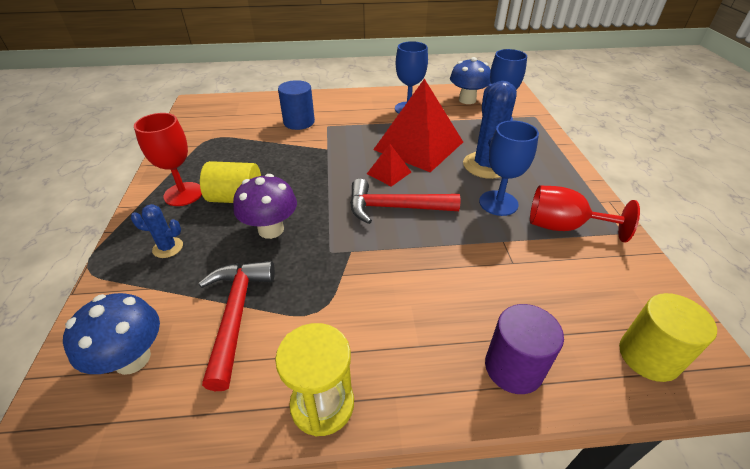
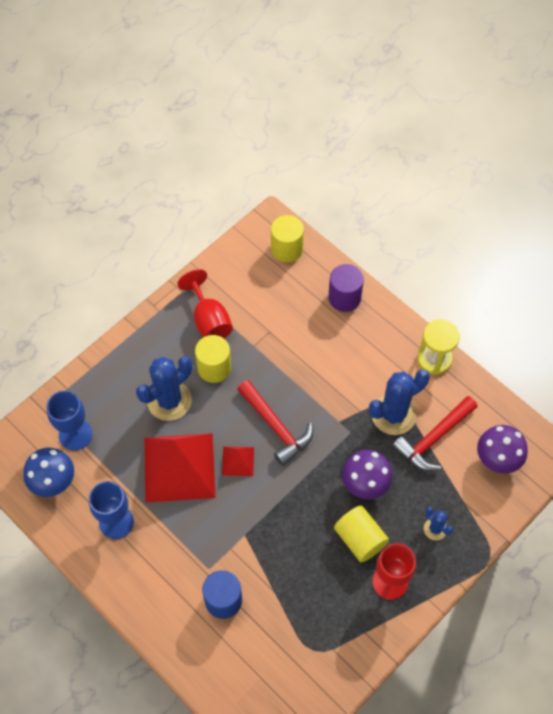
camera: 130 degrees left, 20 degrees up
blue mushroom [63,293,160,375] -> purple mushroom [477,425,528,473]
blue goblet [479,121,539,216] -> yellow cylinder [195,335,231,383]
none -> blue cactus [369,369,430,435]

